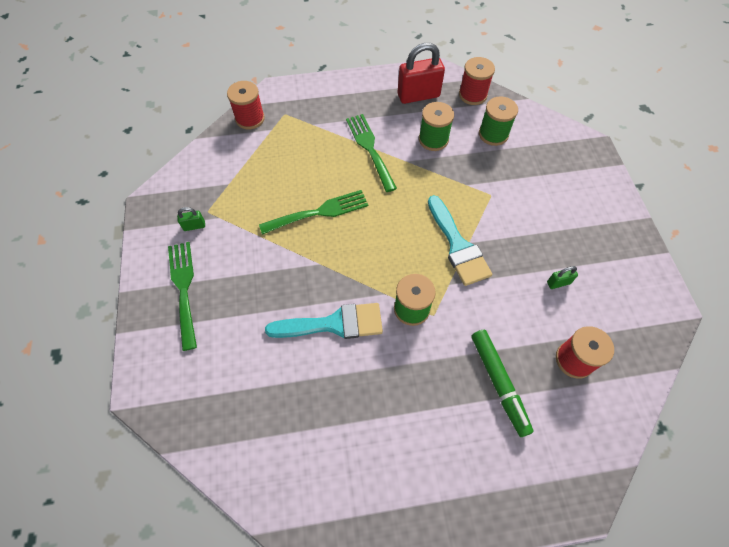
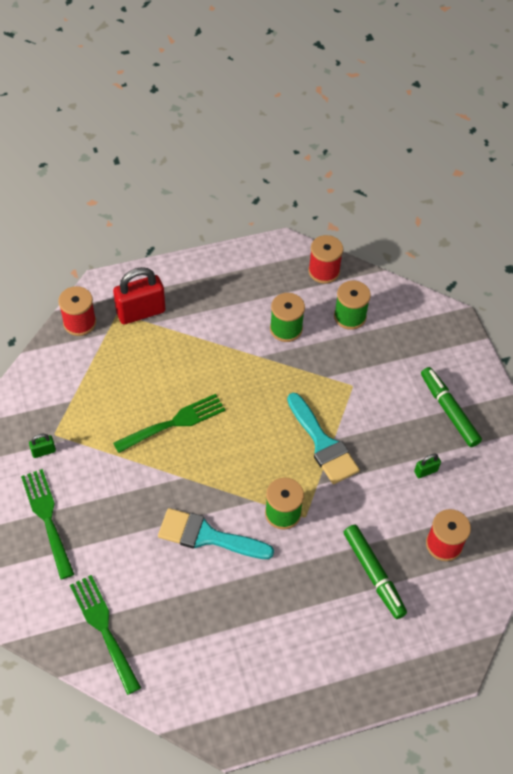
camera: 10 degrees left, 5 degrees down
turquoise brush [265,303,383,339] -> turquoise brush turned 150 degrees counterclockwise [158,508,274,559]
green fork [346,114,397,192] -> green fork moved to [70,575,141,695]
red padlock [398,43,445,104] -> red padlock moved to [113,267,166,324]
none -> green marker [421,367,482,447]

